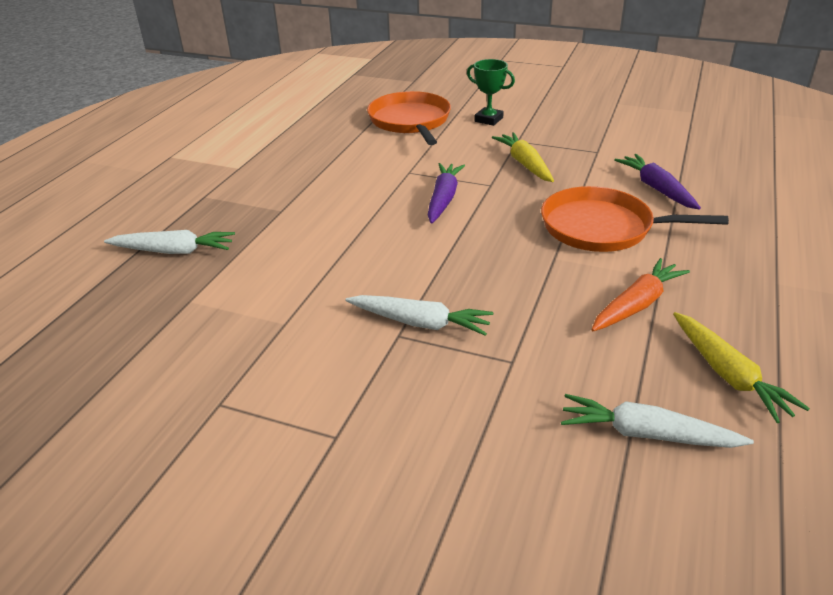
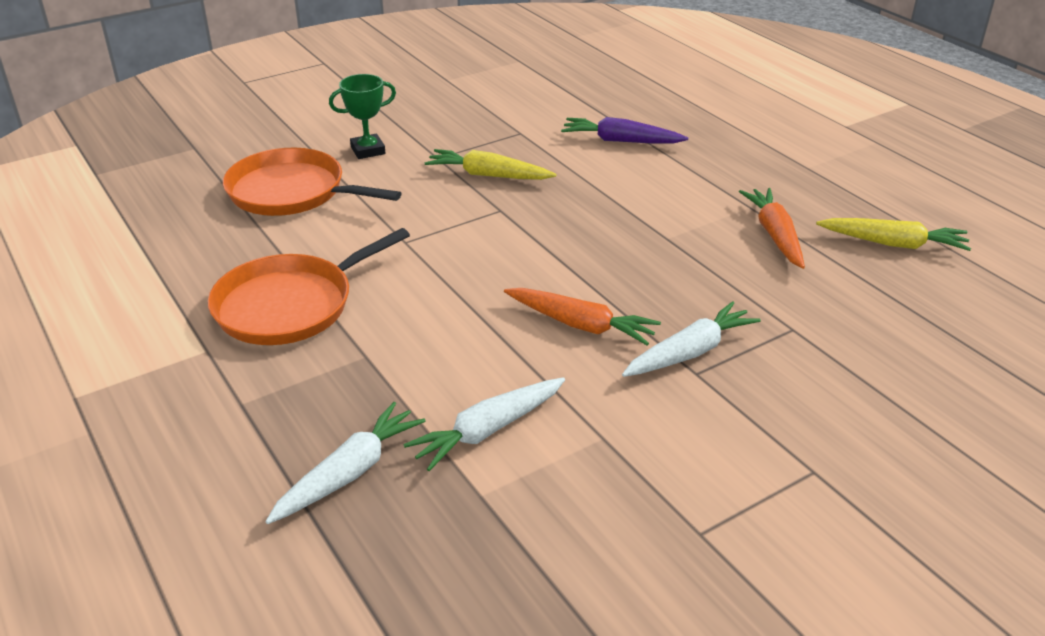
camera: 55 degrees left, 0 degrees up
purple carrot [428,163,465,224] -> none
orange pan [541,186,729,252] -> orange pan moved to [208,228,410,345]
white carrot [561,394,754,448] -> white carrot moved to [404,377,565,471]
none -> orange carrot [504,288,661,346]

